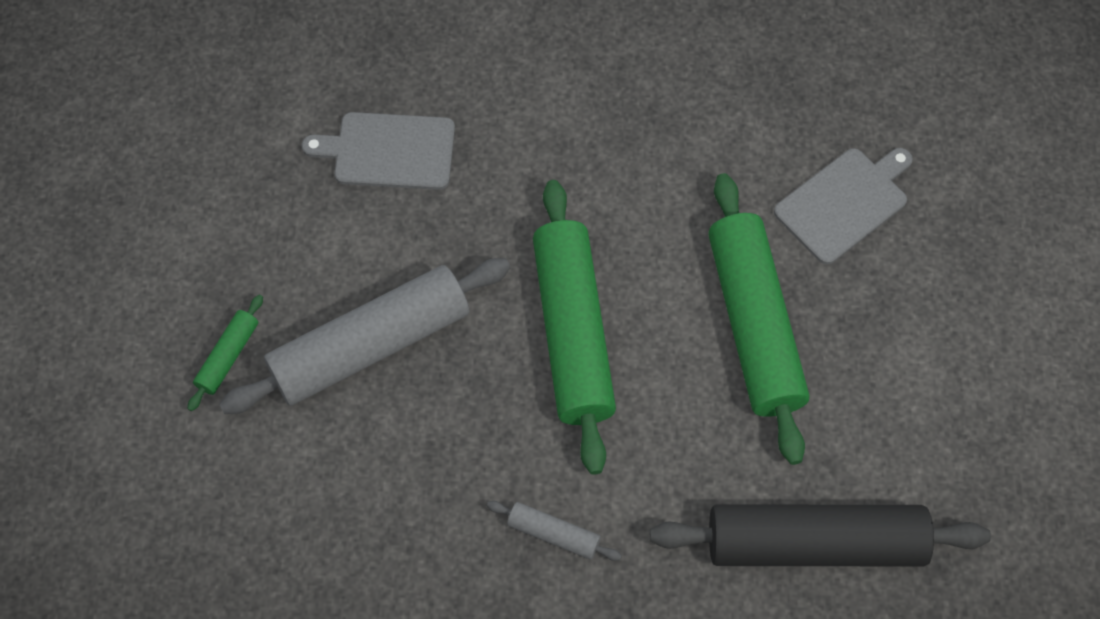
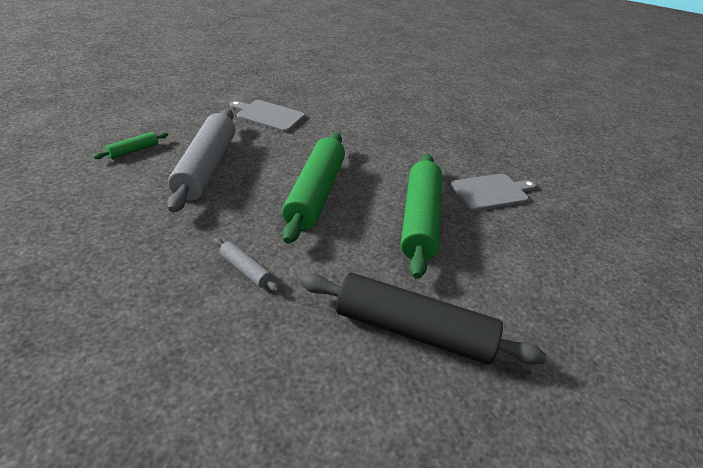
camera: 15 degrees right, 25 degrees down
grey rolling pin [219,258,510,414] -> grey rolling pin turned 75 degrees counterclockwise [167,109,235,213]

